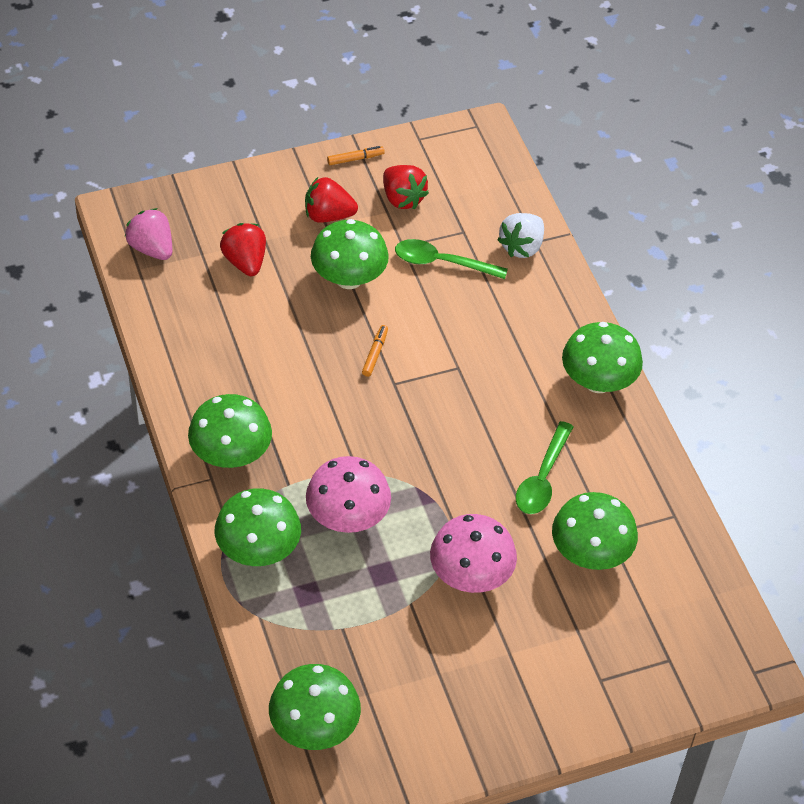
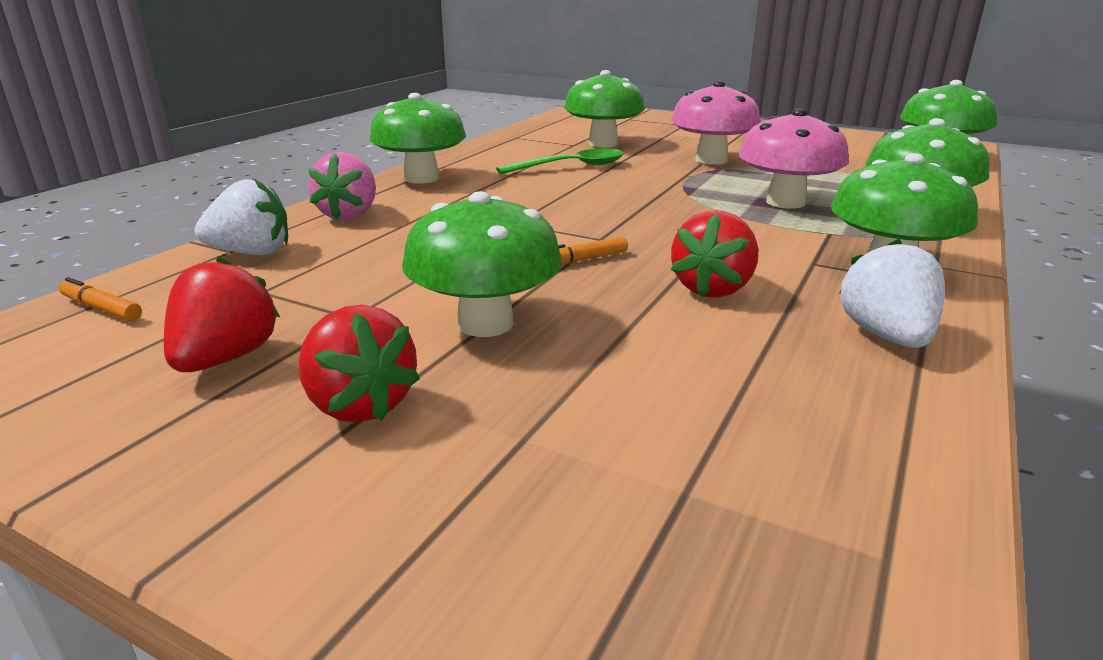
camera: 130 degrees left, 25 degrees down
pink strawberry [125,208,172,260] -> pink strawberry moved to [308,152,376,221]
red strawberry [220,223,266,276] -> red strawberry moved to [671,211,758,298]
orange marker [327,146,385,165] -> orange marker moved to [59,277,142,321]
green spoon [395,239,508,279] -> none
none -> white strawberry [839,239,945,348]

